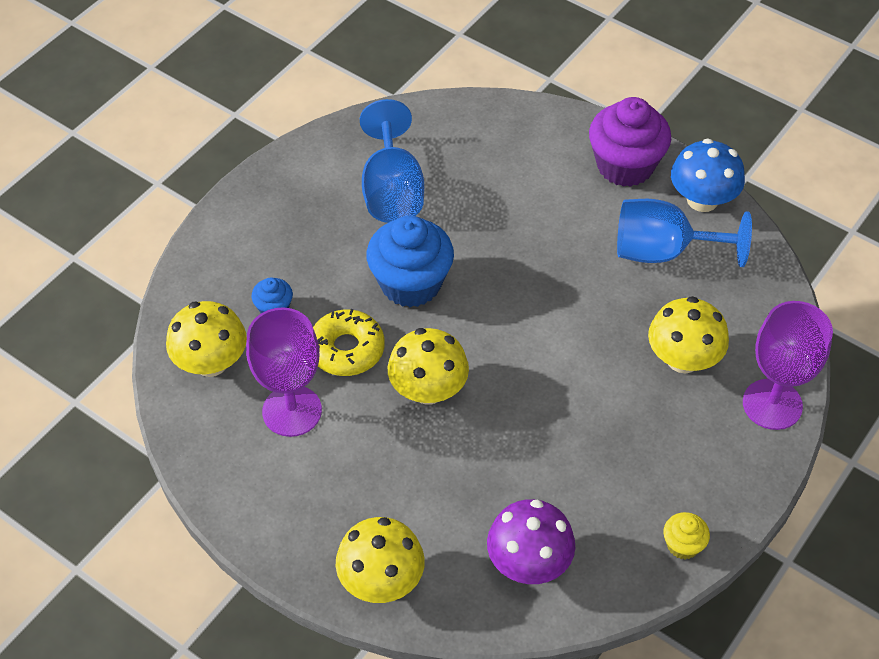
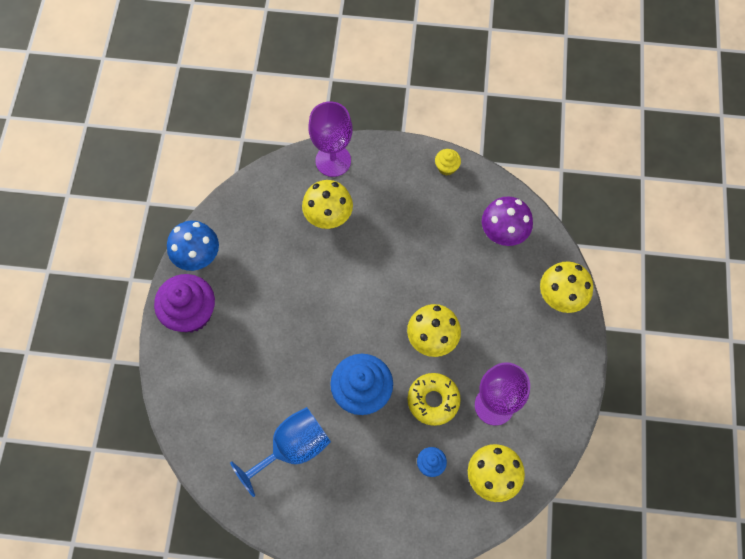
camera: 120 degrees left, 15 degrees up
blue goblet [617,199,752,267] -> none

